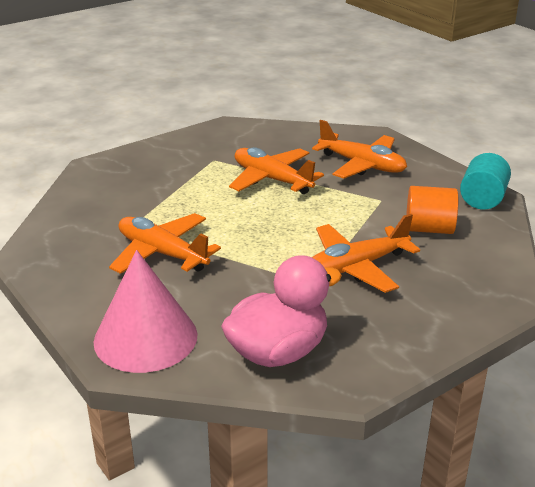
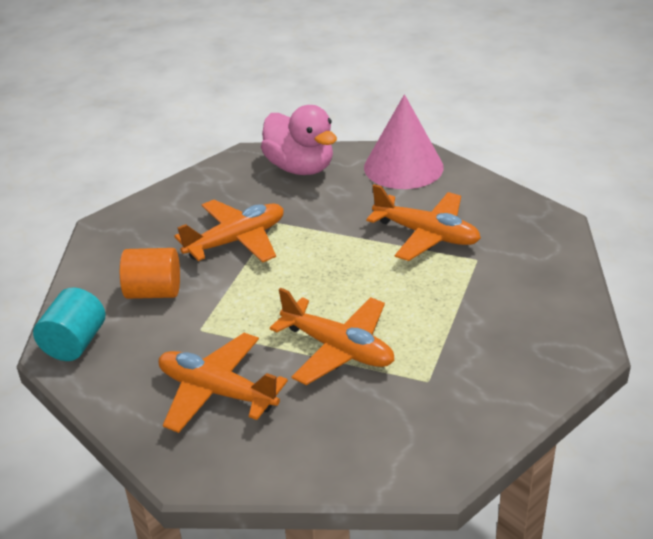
camera: 175 degrees right, 5 degrees up
pink duck [221,255,342,367] -> pink duck turned 90 degrees counterclockwise [261,105,337,175]

